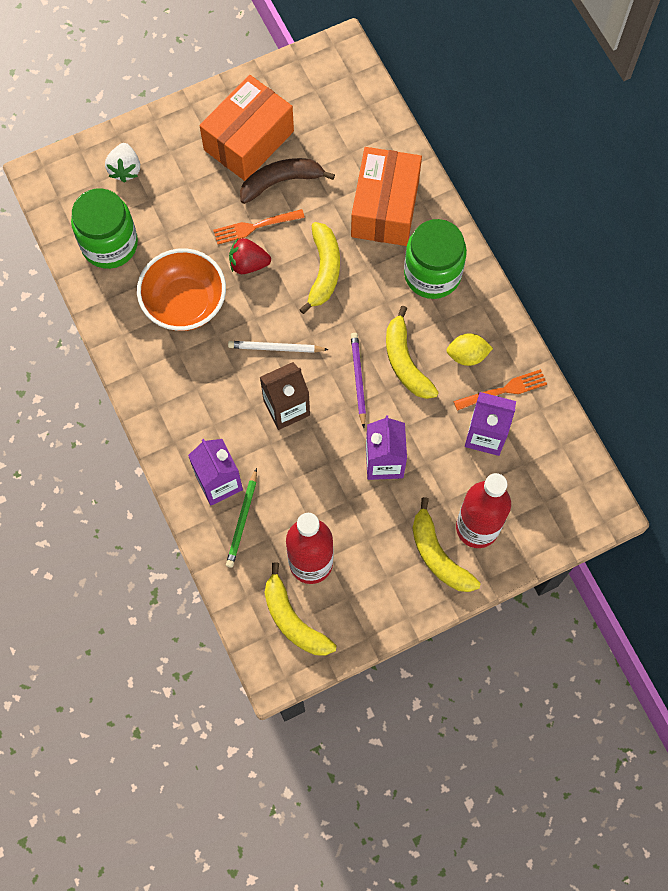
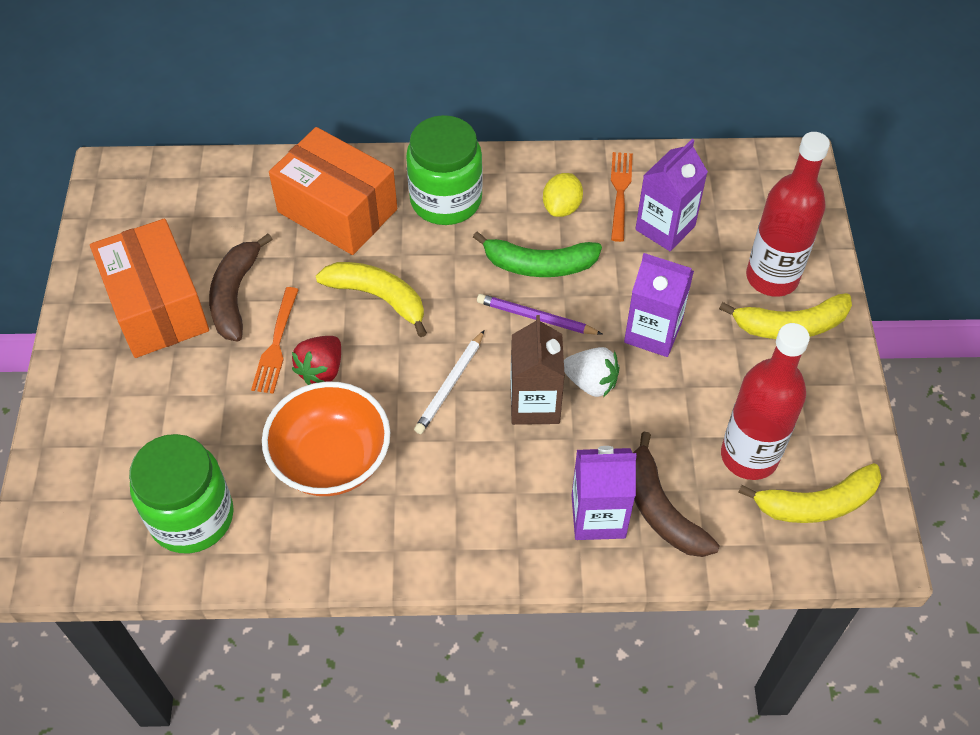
camera: 65 degrees left, 15 degrees down
white strawberry [105,143,140,183] -> white strawberry moved to [564,347,619,397]
green pencil [226,468,257,568] -> brown banana [633,432,720,557]
yellow banana [386,306,439,399] -> green banana [473,232,602,277]

